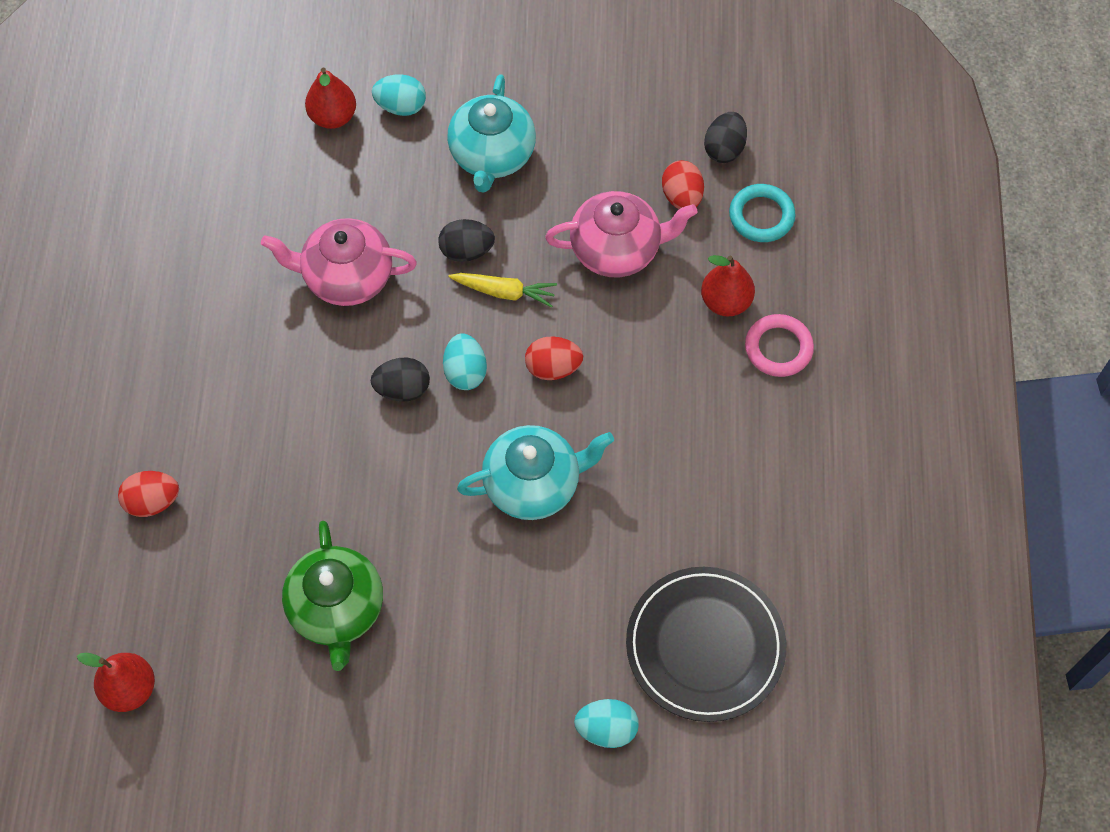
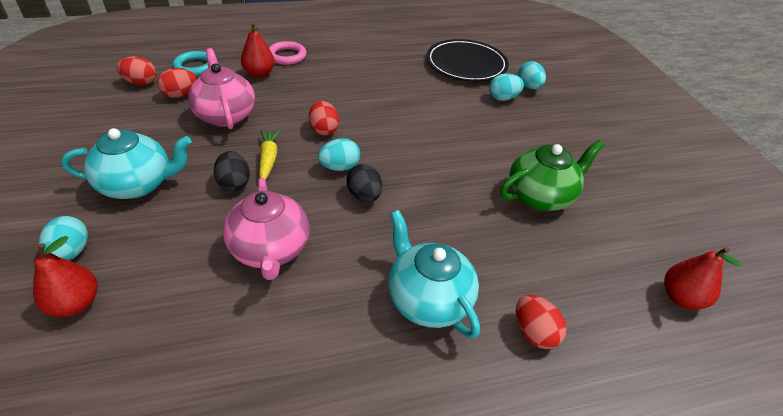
camera: 110 degrees left, 20 degrees down
turquoise teapot [457,425,614,520] -> turquoise teapot moved to [388,210,480,339]
black egg [704,112,747,163] -> red egg [116,56,156,85]
none -> turquoise egg [489,73,524,101]

